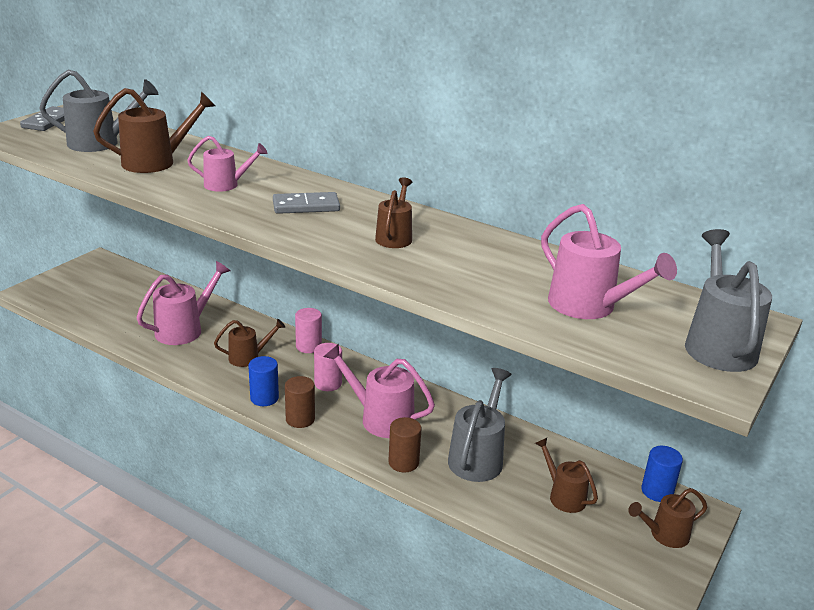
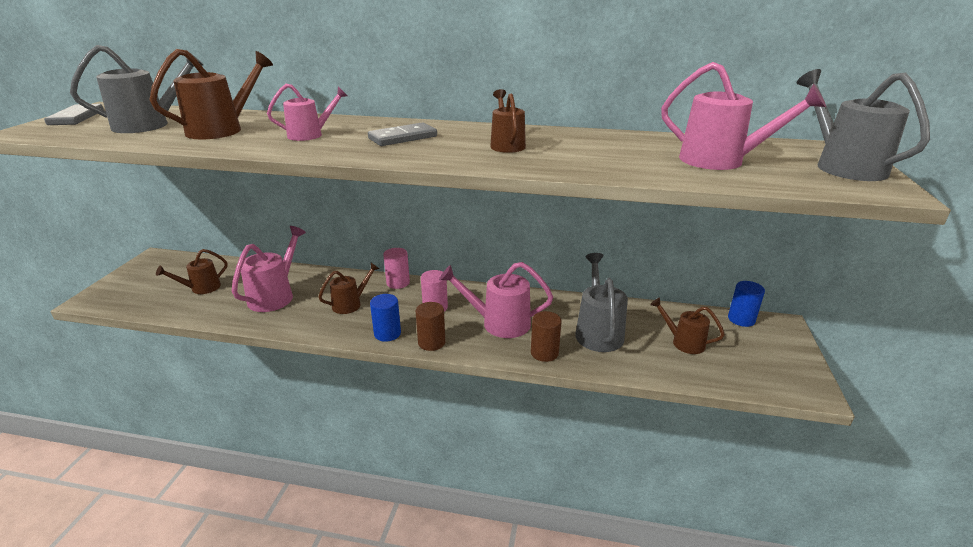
camera: 20 degrees left, 0 degrees up
brown watering can [628,488,707,548] -> brown watering can moved to [156,249,228,294]

